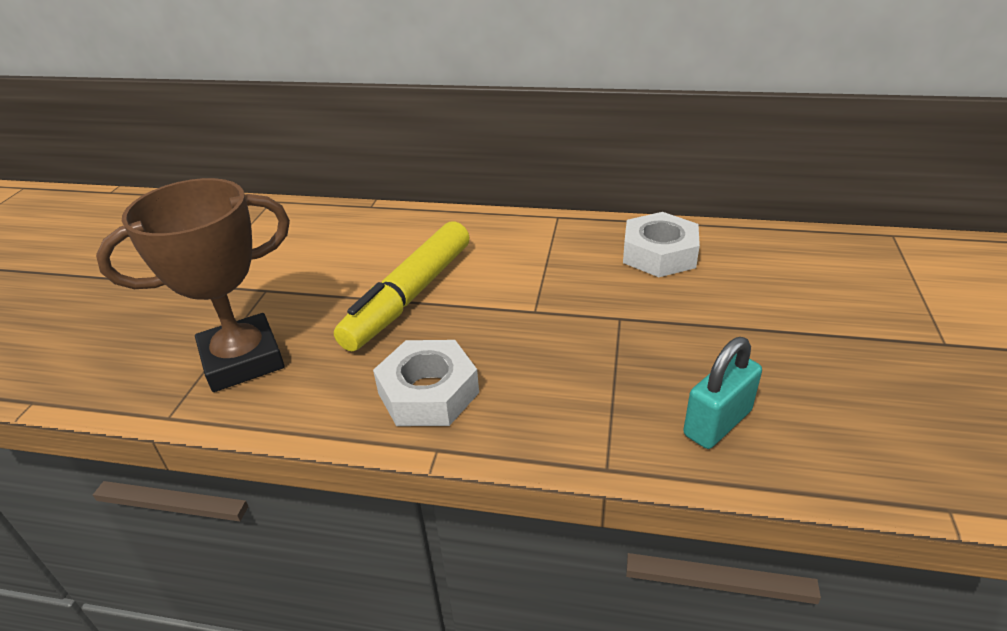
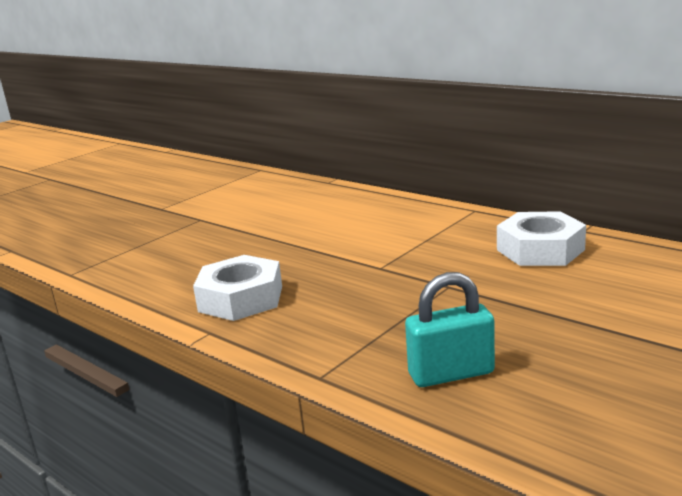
camera: 30 degrees right, 15 degrees down
brown trophy [96,178,290,392] -> none
yellow marker [334,221,470,351] -> none

